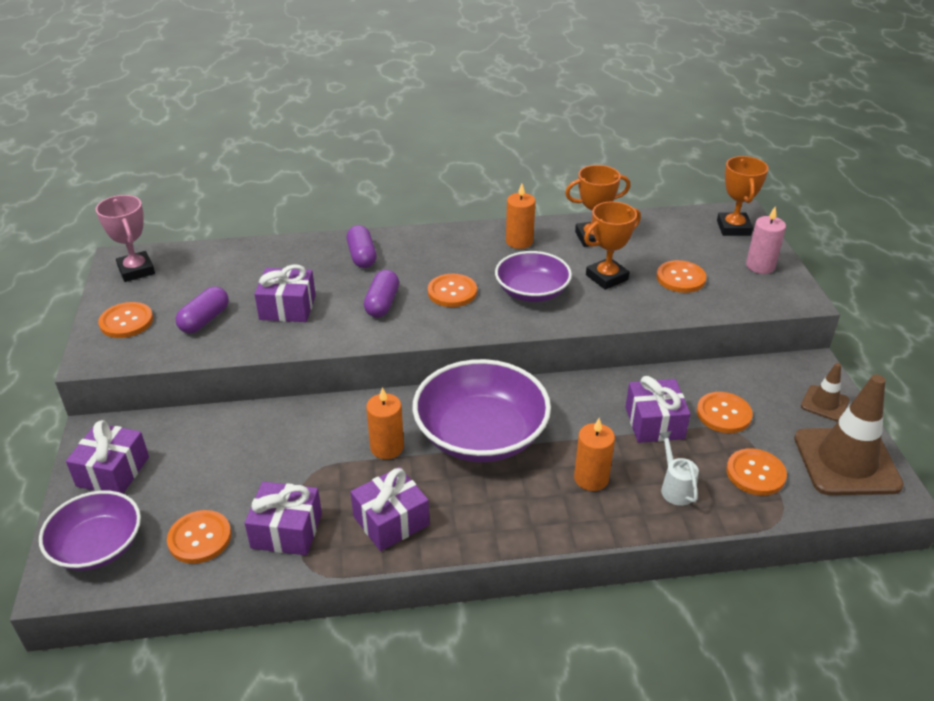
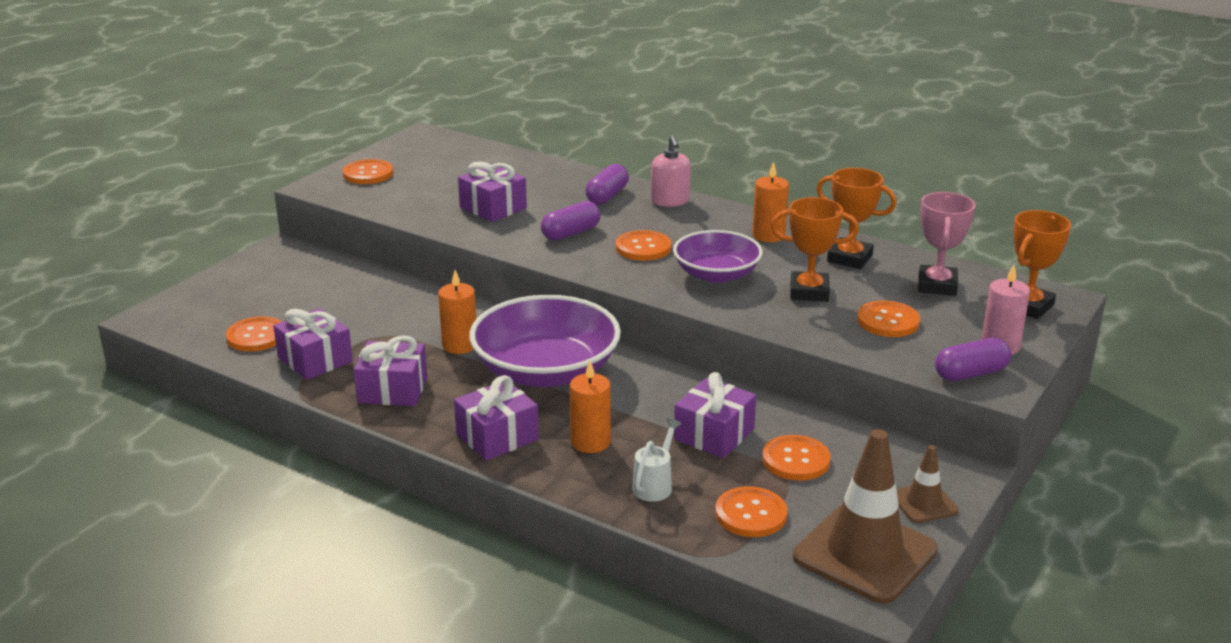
camera: 40 degrees right, 10 degrees down
purple bowl [39,490,141,570] -> none
purple gift [66,420,149,494] -> purple gift moved to [454,375,539,461]
pink trophy [96,195,155,282] -> pink trophy moved to [918,192,976,296]
purple capsule [176,286,229,333] -> purple capsule moved to [935,338,1011,381]
none -> pink soap dispenser [651,135,691,207]

